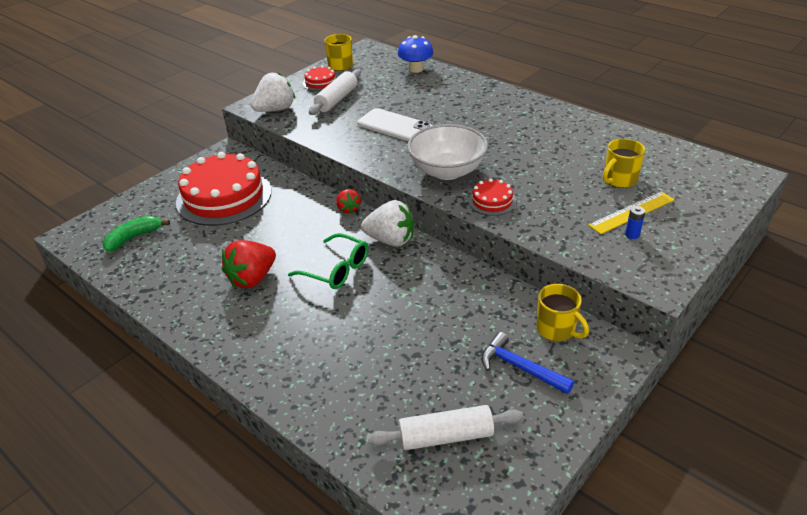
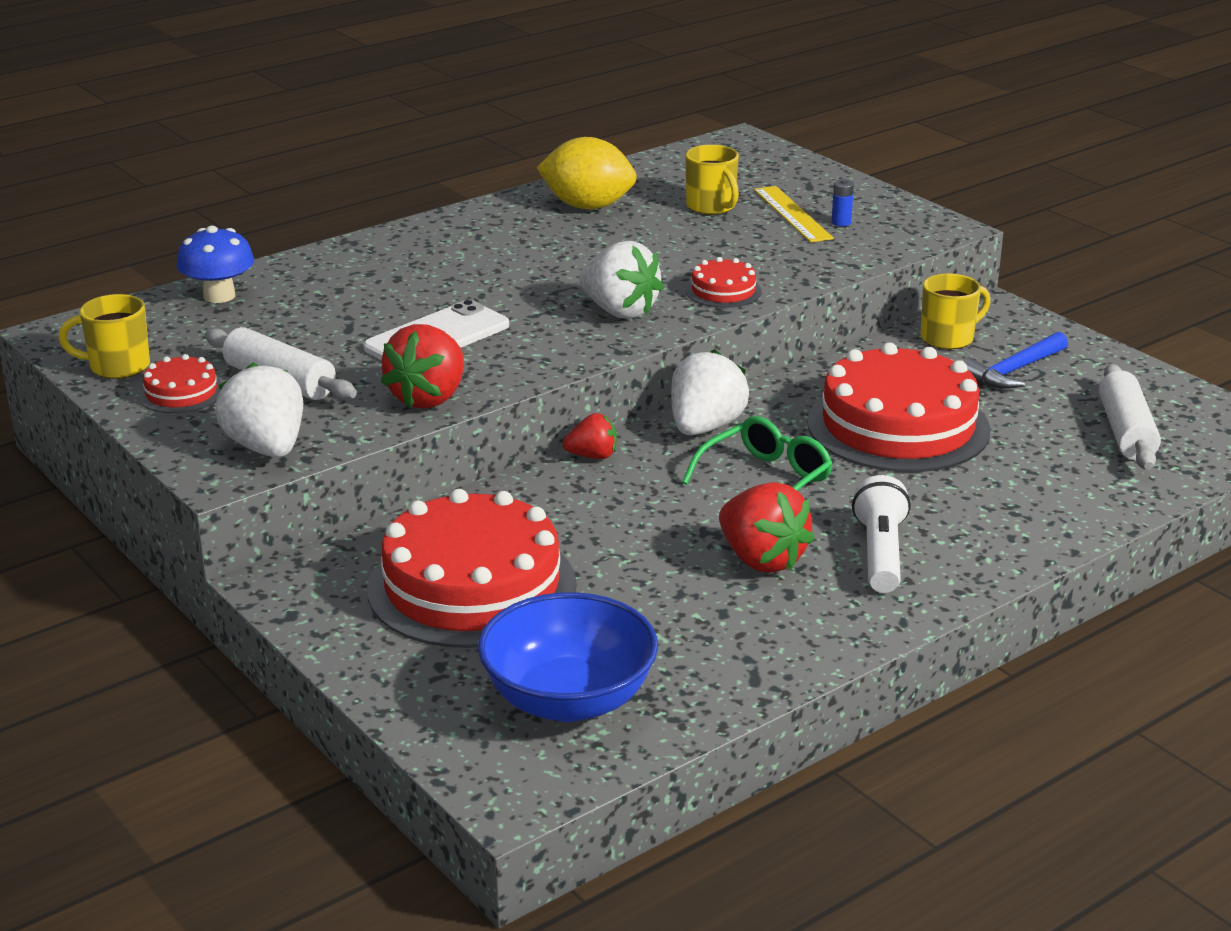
camera: 80 degrees left, 10 degrees down
green banana [103,216,170,252] -> blue bowl [478,592,658,722]
white bowl [407,124,488,180] -> white strawberry [579,241,664,319]
none -> red strawberry [381,324,464,409]
none -> yellow lemon [537,137,637,209]
none -> red cake [807,343,991,472]
none -> white flashlight [852,475,911,593]

